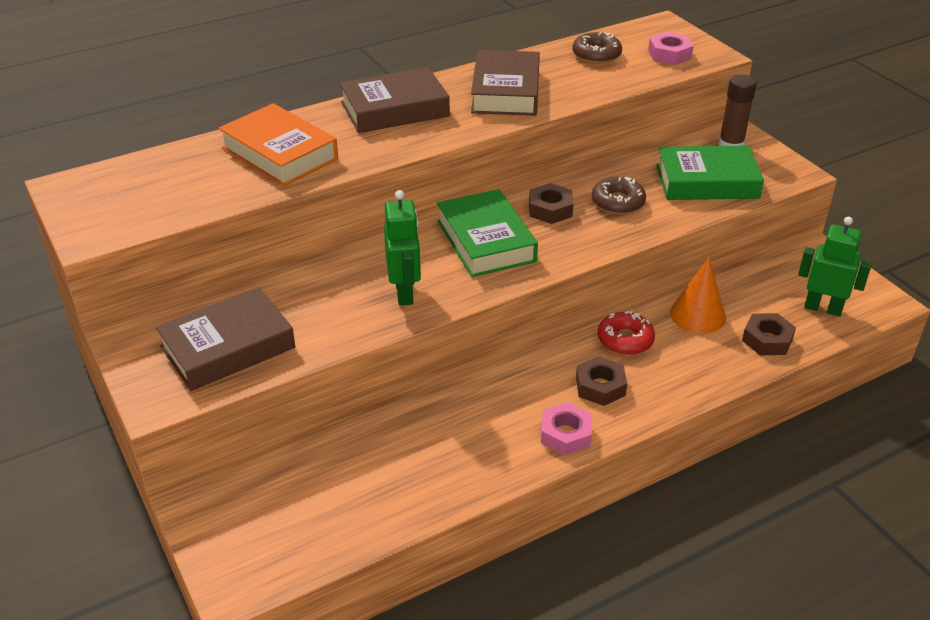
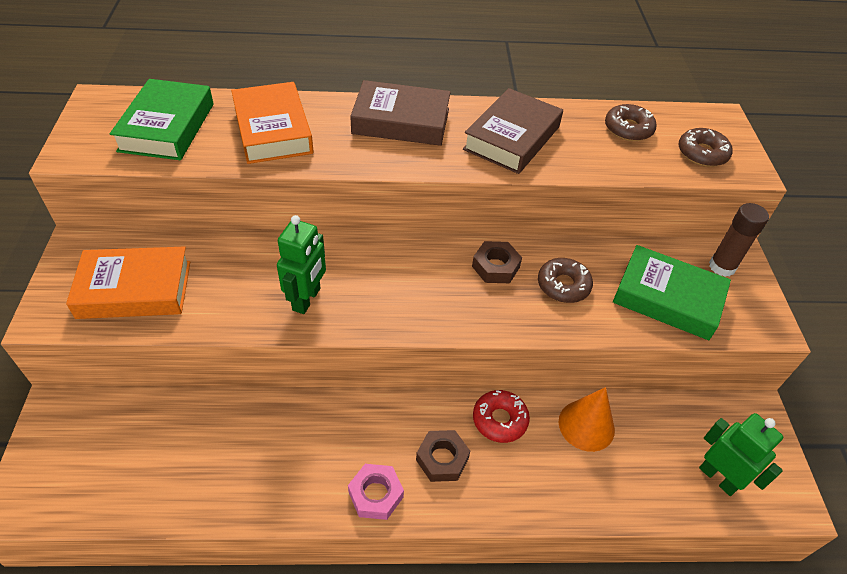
camera: 25 degrees right, 10 degrees up
brown book [156,287,295,391] -> orange book [66,246,190,319]
green book [437,189,538,277] -> green book moved to [110,79,214,160]
pink nut [648,32,693,65] -> brown donut [678,128,733,167]
brown nut [742,313,796,355] -> none

